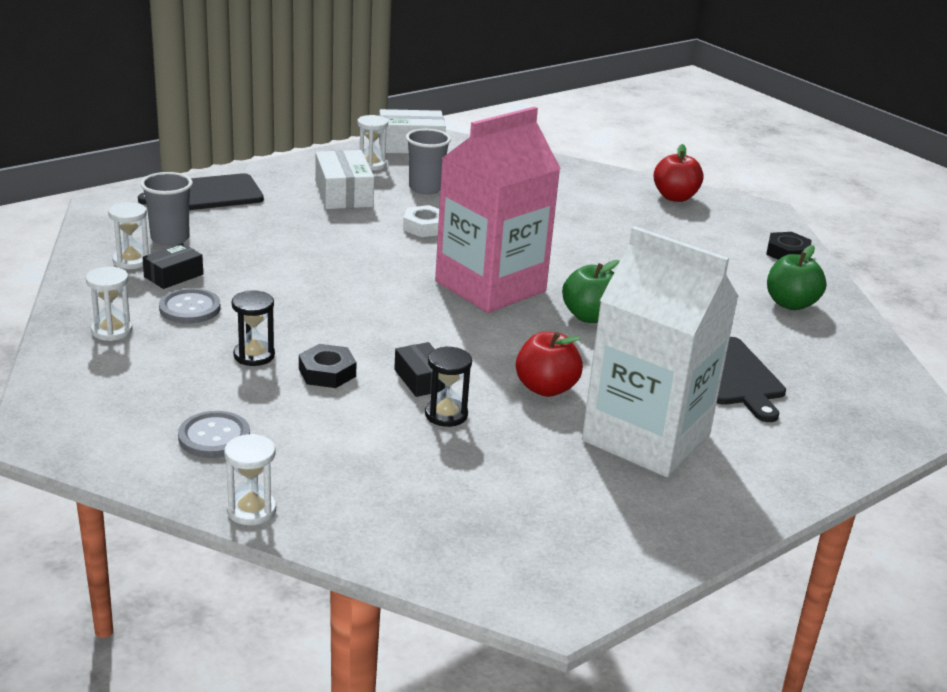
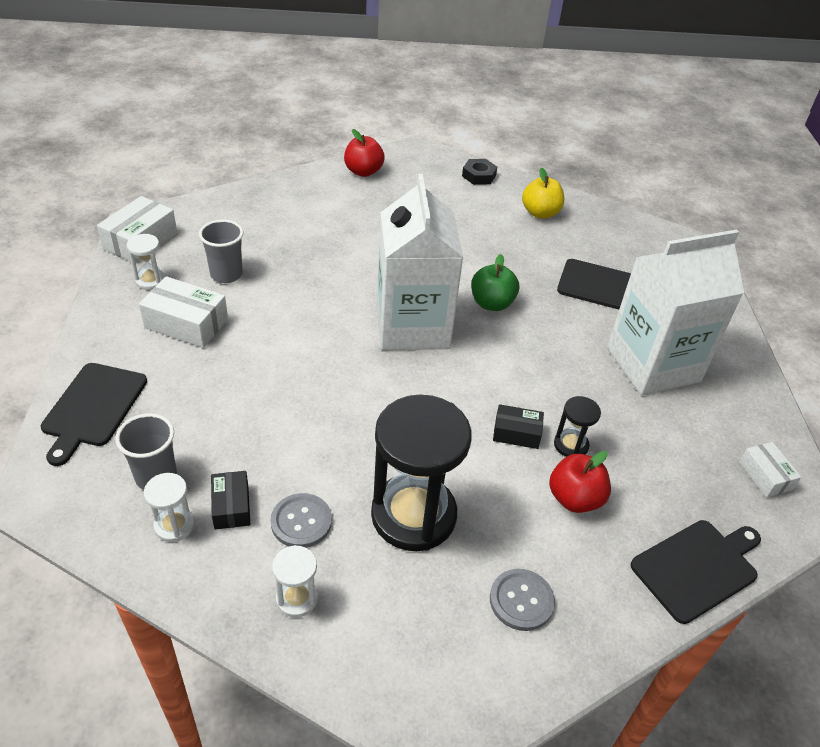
camera: 55 degrees left, 15 degrees up
white hourglass [224,434,276,525] -> none
black hourglass [232,290,275,366] -> black hourglass [371,395,472,551], size x2.24
black nut [299,344,357,388] -> none
white nut [403,205,439,237] -> none
pink carton [435,106,561,313] -> white carton [377,174,463,350]
red apple [516,332,583,397] -> red apple moved to [549,451,611,513]
green apple [767,245,826,310] -> yellow apple [522,168,564,219]
none -> black cutting board [630,520,761,624]
none -> white box [739,442,801,498]

